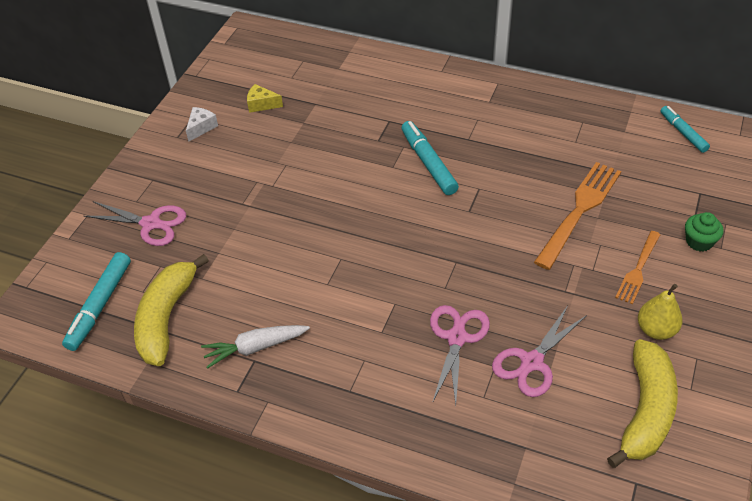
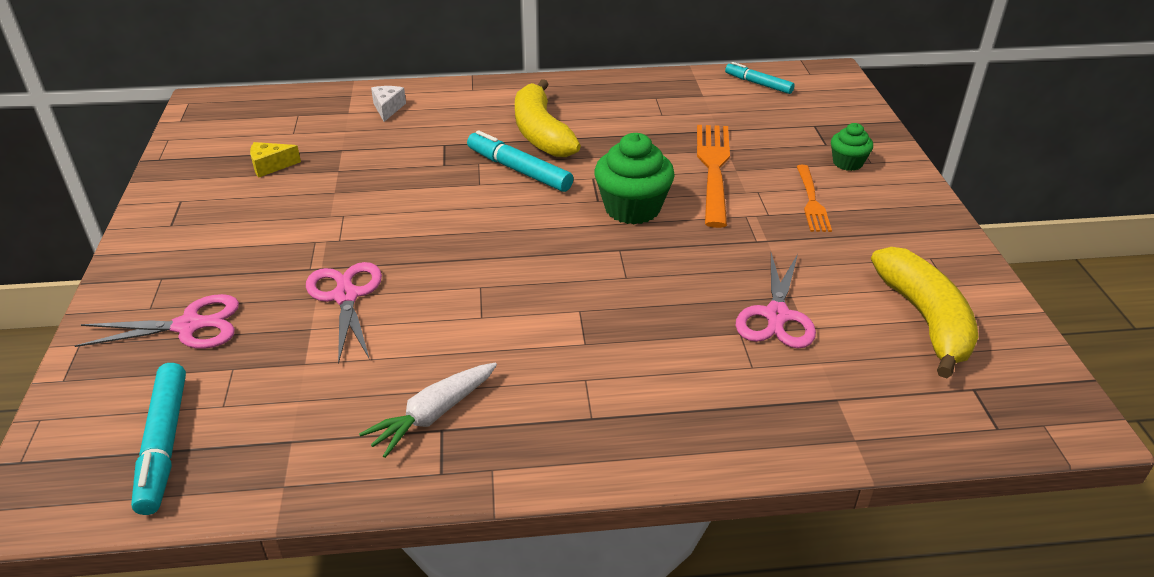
camera: 30 degrees left, 10 degrees down
yellow banana [134,254,209,366] -> yellow banana moved to [515,79,581,157]
white cheese [186,107,218,141] -> white cheese moved to [371,86,406,122]
pink scissors [430,305,490,405] -> pink scissors moved to [306,262,382,364]
yellow pear [638,284,682,340] -> none
none -> green cupcake [594,133,675,224]

